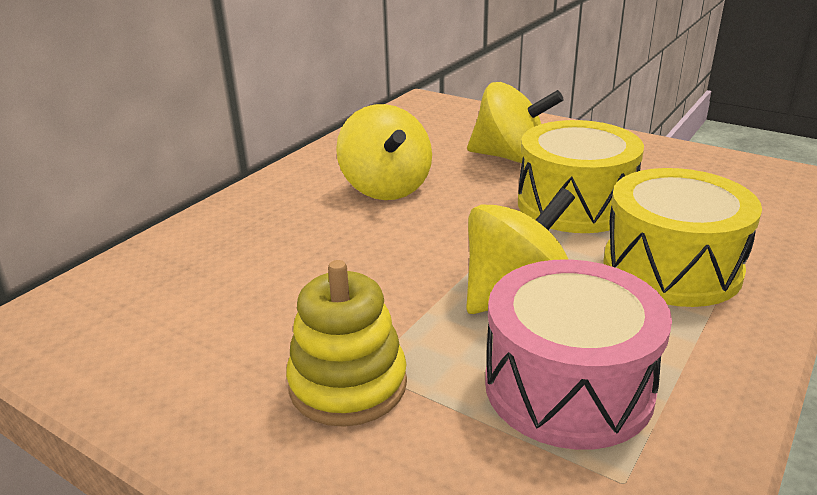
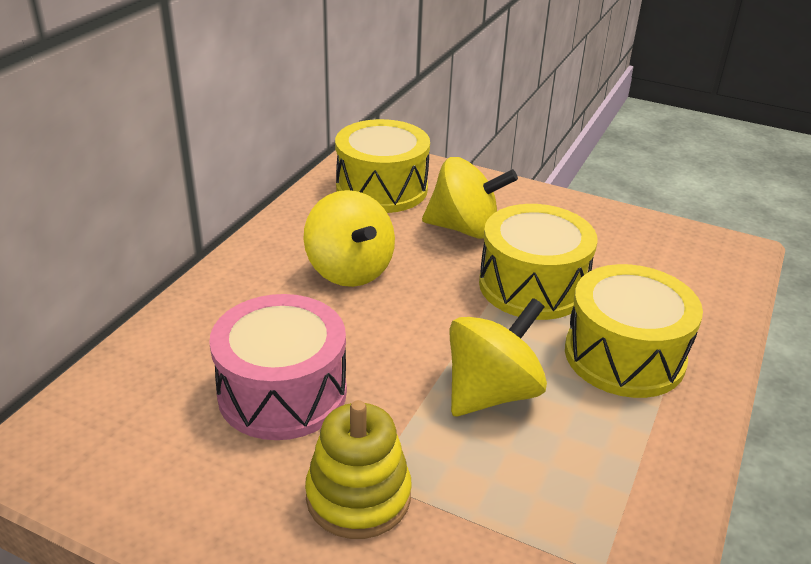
camera: 10 degrees left, 5 degrees up
pink drum [485,259,672,450] -> pink drum moved to [209,294,347,440]
none -> yellow drum [335,119,430,213]

